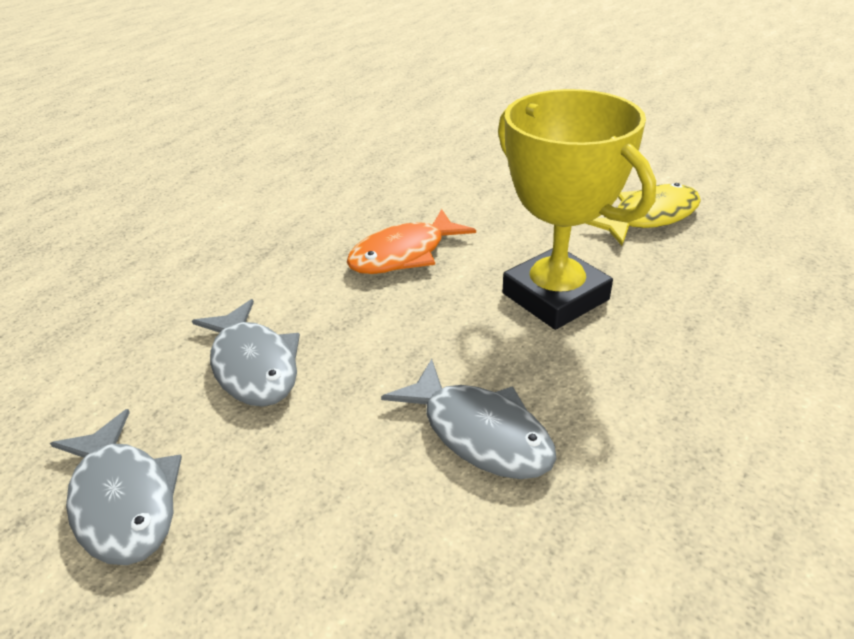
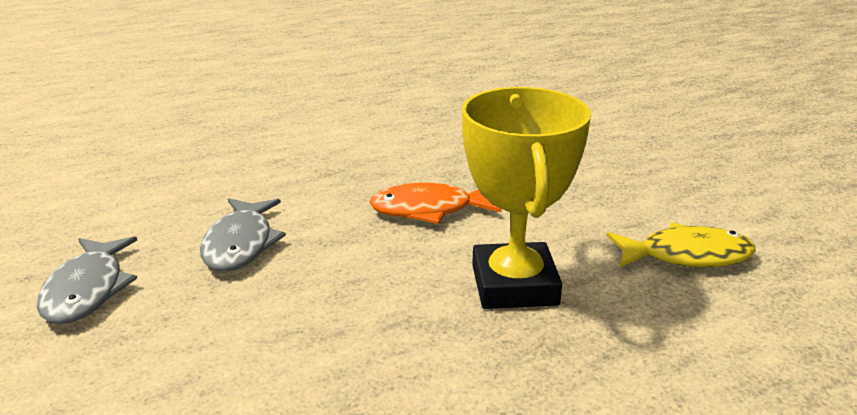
camera: 30 degrees right, 10 degrees down
grey fish [381,359,557,479] -> none

